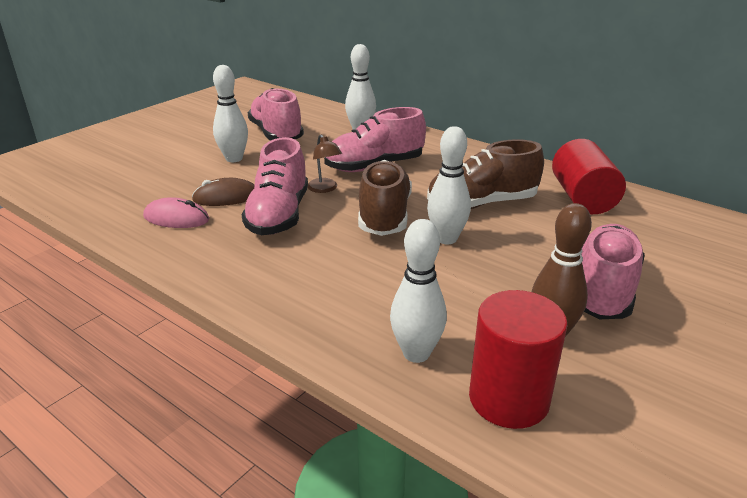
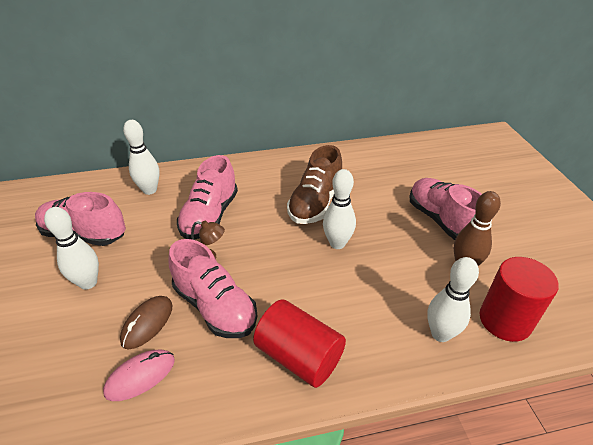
camera: 50 degrees left, 10 degrees up
brown shoe [358,160,412,236] -> none
red cylinder [552,139,626,214] -> red cylinder moved to [253,299,346,388]

